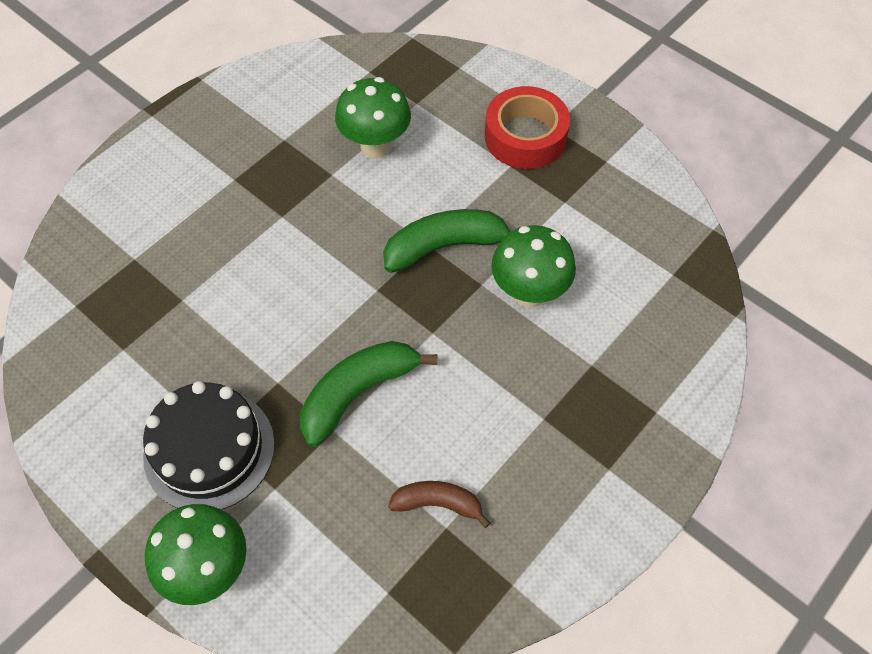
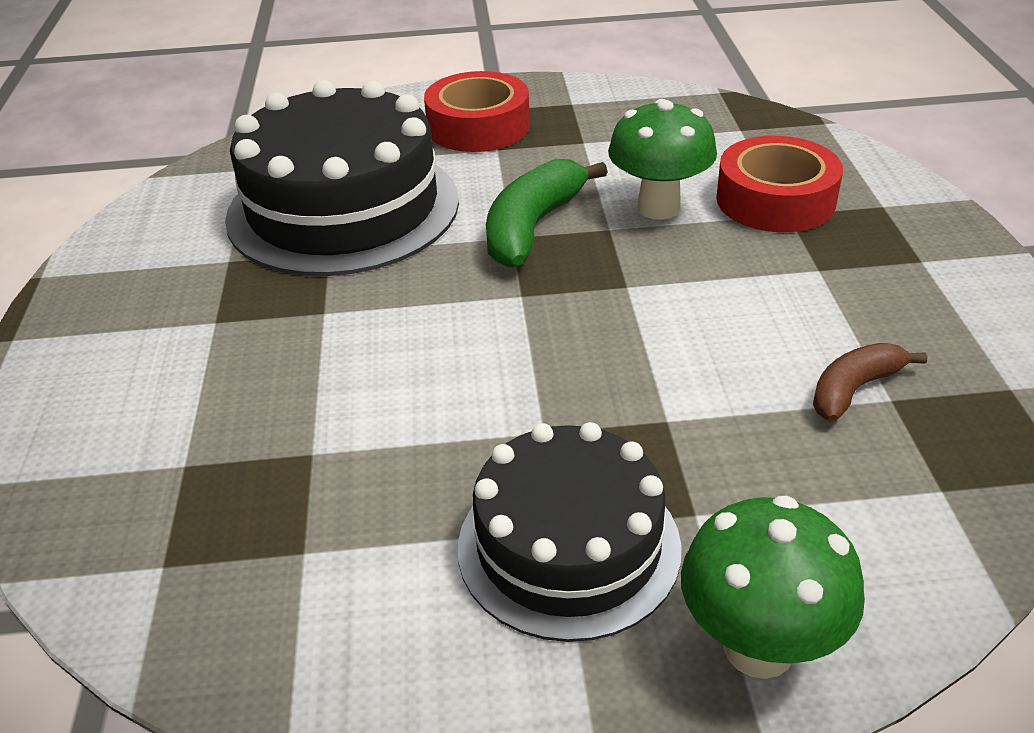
camera: 45 degrees left, 20 degrees down
green banana [300,341,437,447] -> none
green mushroom [335,77,411,158] -> black cake [225,80,459,276]
none -> red tape [716,136,843,232]

